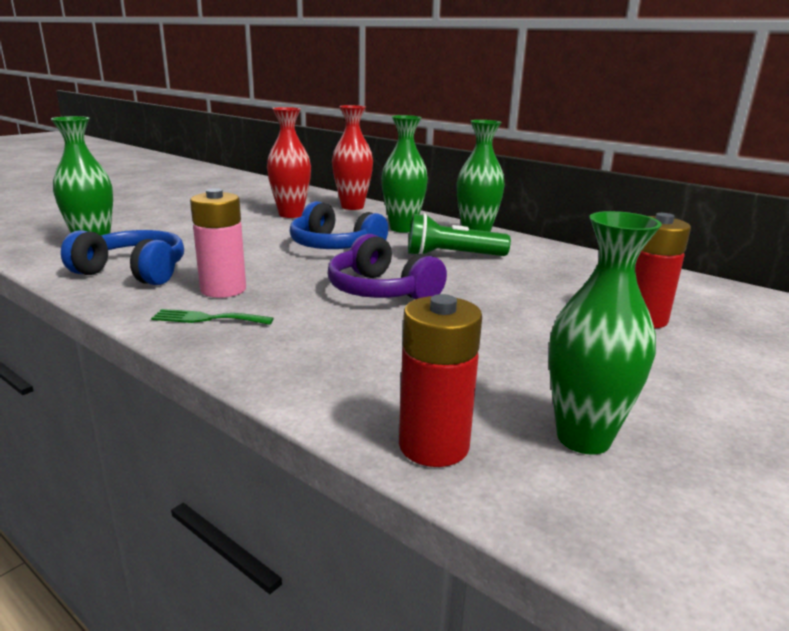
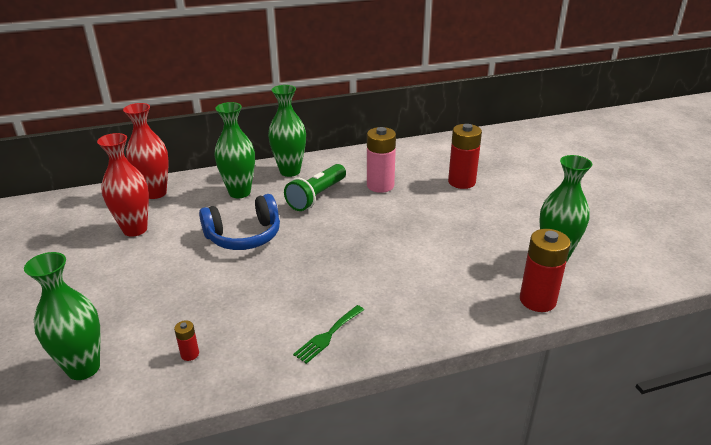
camera: 55 degrees left, 10 degrees up
blue headphones [61,230,184,285] -> red battery [174,320,199,361]
pink battery [190,188,246,298] -> pink battery moved to [367,127,396,193]
purple headphones [328,234,447,299] -> none

